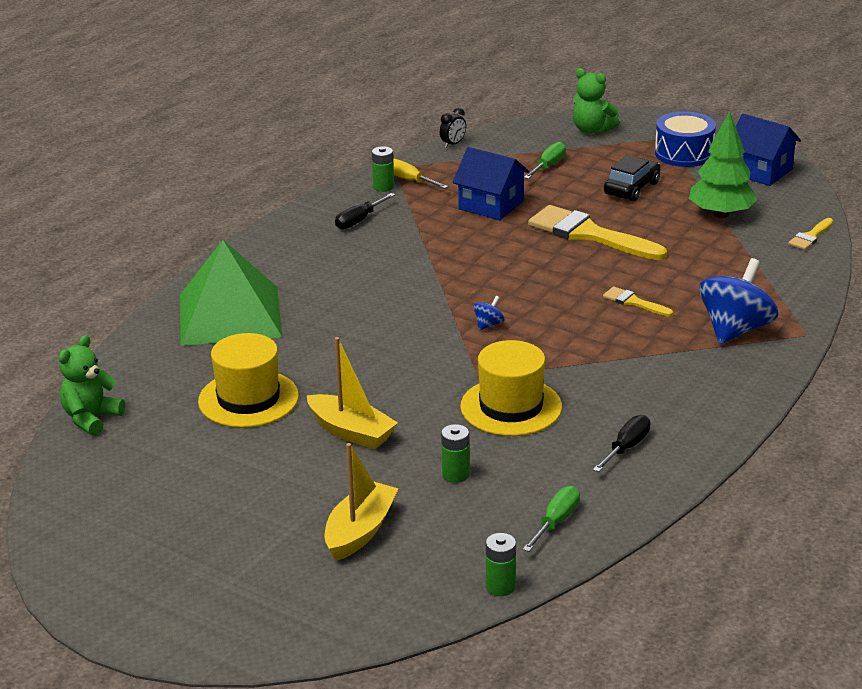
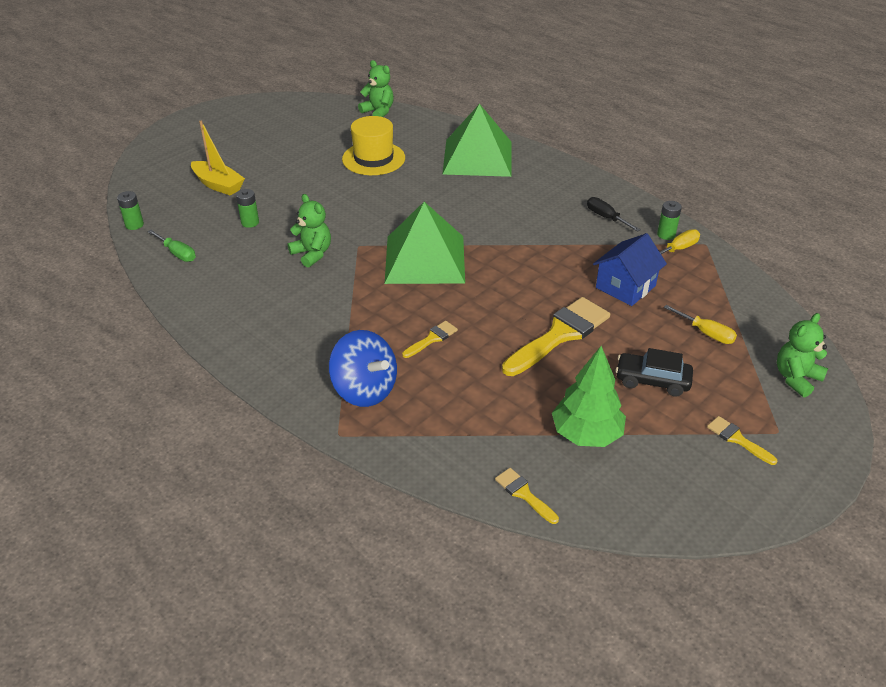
camera: 100 degrees right, 10 degrees up
yellow boat [307,337,398,449] -> none
black clock [440,108,466,148] -> none
yellow hat [460,340,562,436] -> green teddy bear [287,194,331,268]
blue spinning top [474,296,504,330] -> green pyramid [385,202,465,284]
green screwdriver [524,142,566,179] -> yellow screwdriver [664,305,737,344]
black screwdriver [593,415,650,472] -> none
black car [604,155,661,202] -> black car turned 150 degrees clockwise [616,348,693,397]
blue drum [655,111,716,167] -> yellow brush [707,416,777,465]
blue house [735,114,801,186] -> none

